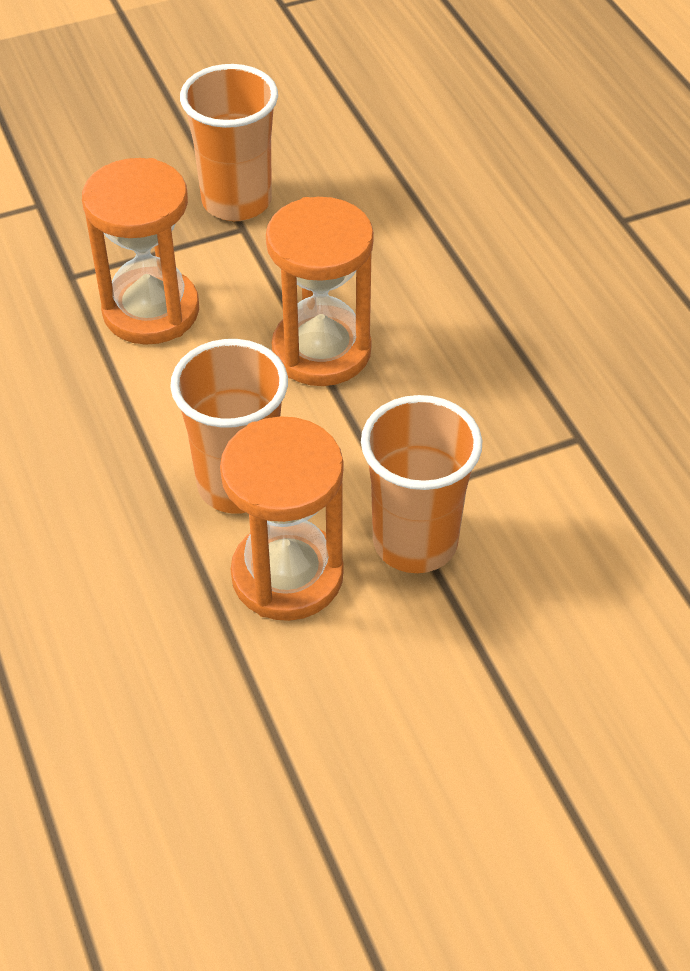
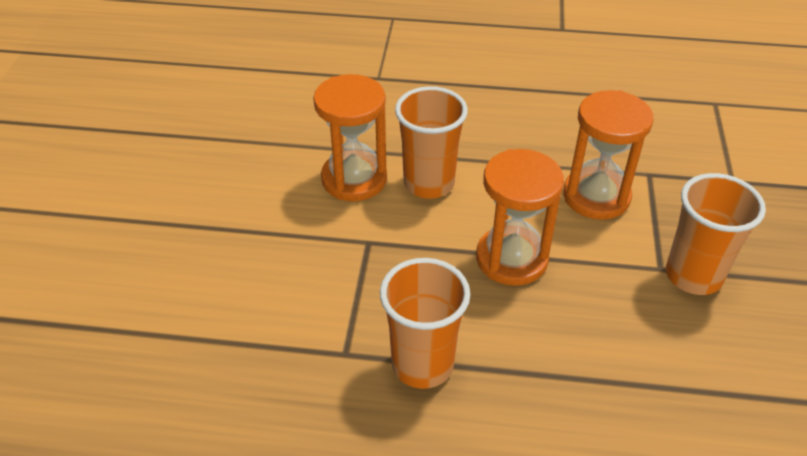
camera: 120 degrees right, 5 degrees down
orange cup [361,395,482,573] -> orange cup moved to [380,258,471,389]

